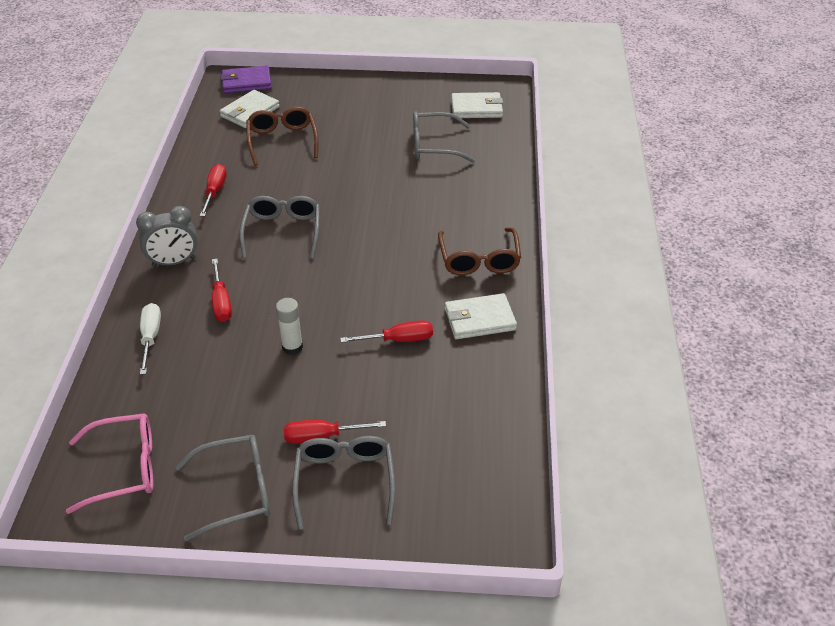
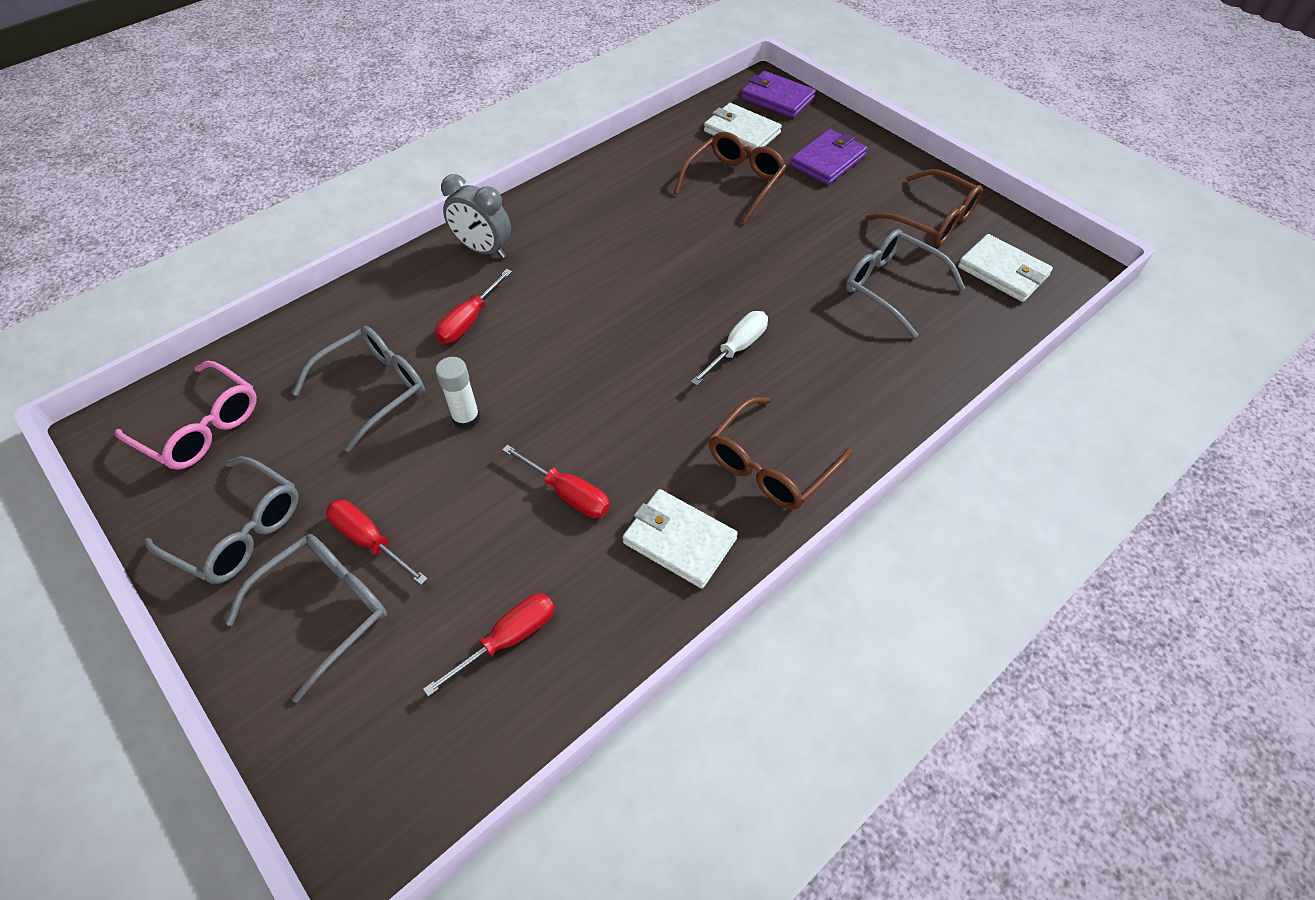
camera: 45 degrees right, 10 degrees up
white screwdriver [140,303,161,375] -> white screwdriver moved to [691,311,768,386]
red screwdriver [200,164,227,217] -> red screwdriver moved to [423,593,555,697]
white wallet [220,90,279,128] -> white wallet turned 45 degrees clockwise [704,103,782,149]
grey glasses [240,196,320,259] -> grey glasses moved to [292,326,425,452]
none -> purple wallet [790,129,868,185]
none -> brown glasses [866,170,983,246]

